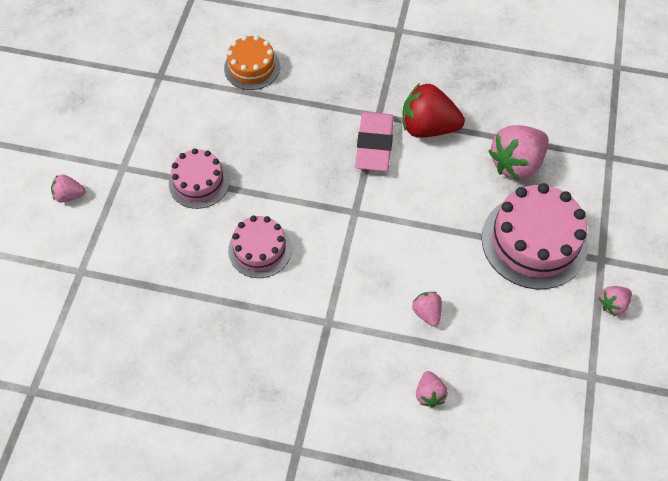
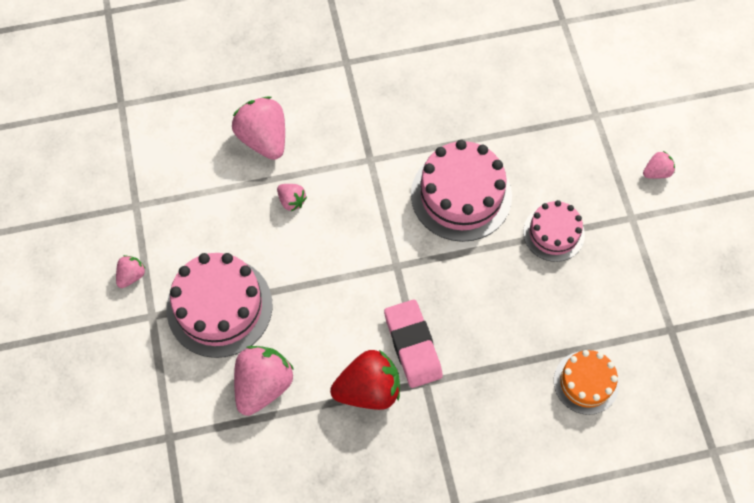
camera: 155 degrees right, 5 degrees up
pink cake [228,215,292,278] -> pink cake [411,140,512,242], size x1.67
pink strawberry [416,371,448,407] -> pink strawberry [232,96,285,160], size x2.00

